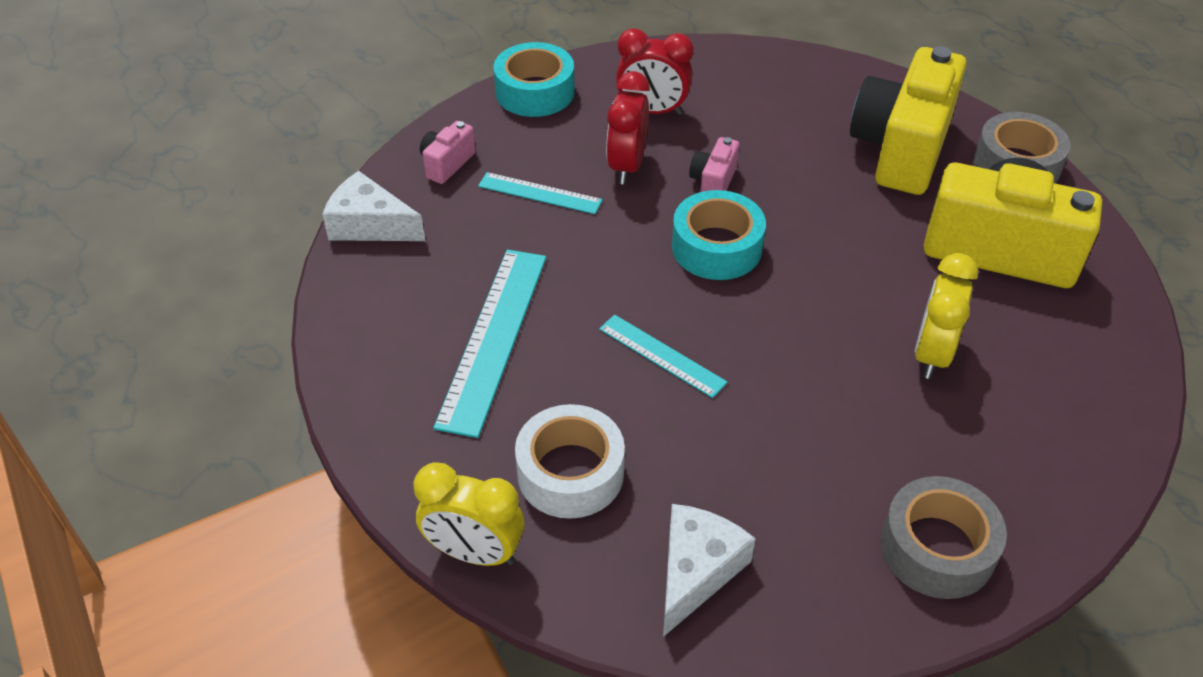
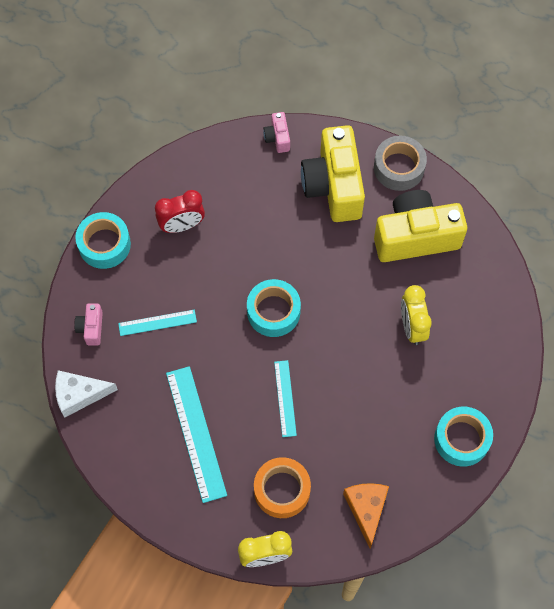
camera: 30 degrees left, 20 degrees up
white tape [515,404,625,519] -> orange tape [254,457,311,518]
turquoise ruler [599,315,728,398] -> turquoise ruler turned 75 degrees clockwise [274,360,297,437]
red clock [606,71,650,184] -> none
white cheese [663,504,756,637] -> orange cheese [343,483,389,549]
pink camera [689,137,739,192] -> pink camera moved to [263,112,290,153]
grey tape [881,476,1007,599] -> turquoise tape [434,407,493,467]

